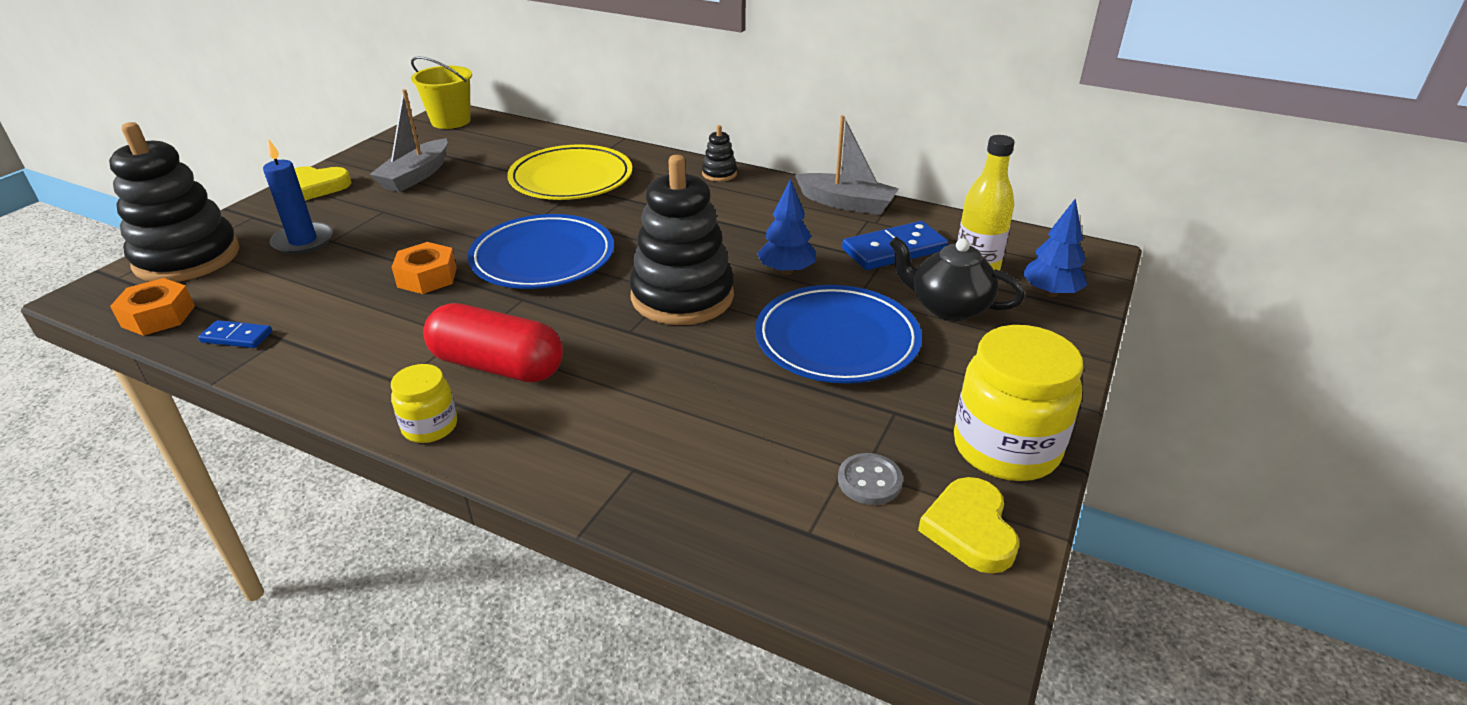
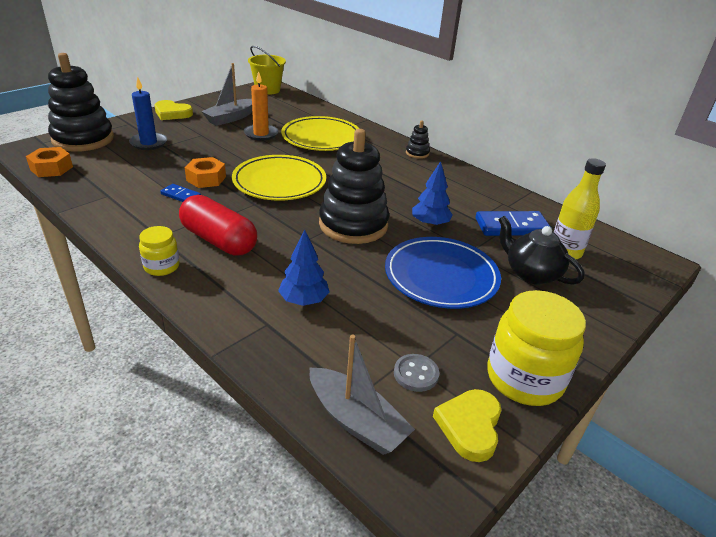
camera: 15 degrees right, 0 degrees up
blue domino [198,320,272,348] -> blue domino moved to [160,184,201,202]
blue plate [467,214,614,289] -> yellow plate [232,155,326,201]
grey boat [795,115,899,215] -> grey boat moved to [310,335,415,455]
blue tree [1022,198,1087,297] -> blue tree moved to [278,229,330,306]
none -> orange candle [244,71,278,141]

